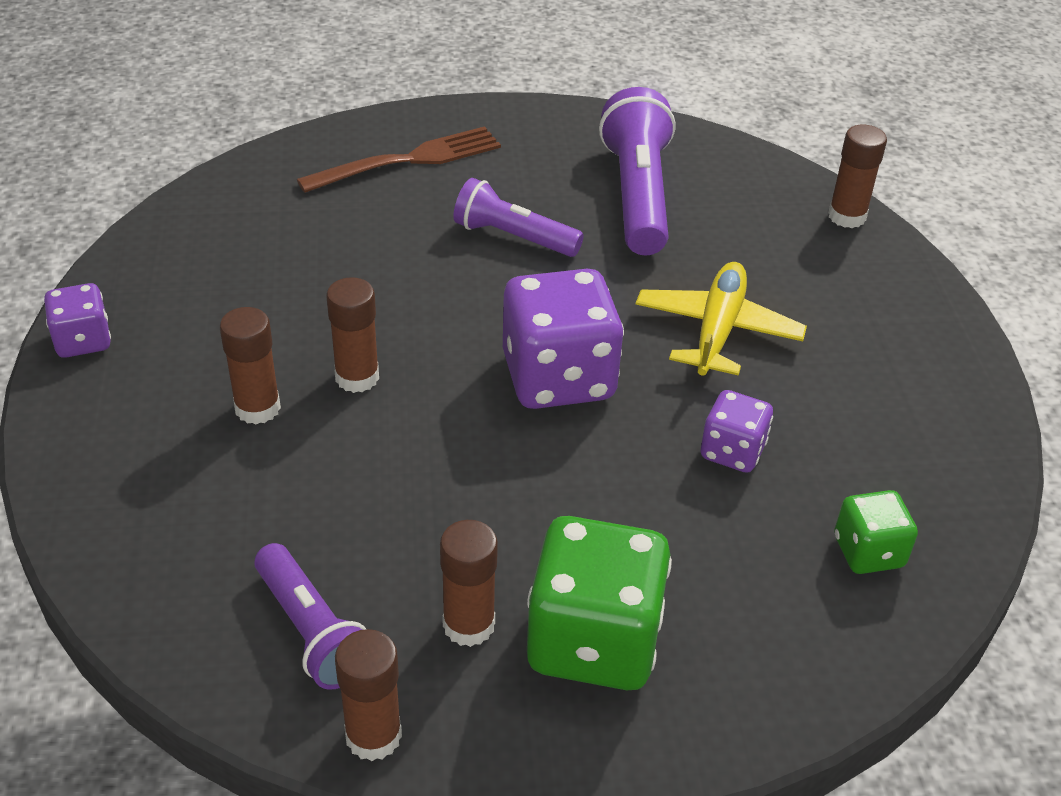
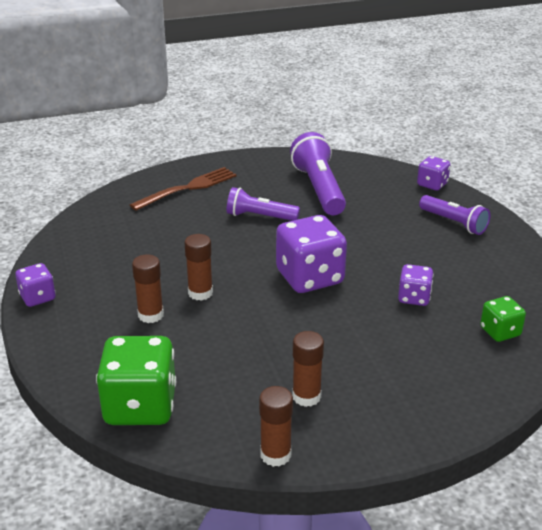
camera: 10 degrees left, 10 degrees down
purple flashlight [255,543,366,690] -> purple flashlight moved to [419,195,490,235]
green dice [527,516,672,690] -> green dice moved to [96,336,176,425]
yellow plane [636,262,807,376] -> none
brown glue stick [828,125,887,228] -> purple dice [417,156,450,191]

